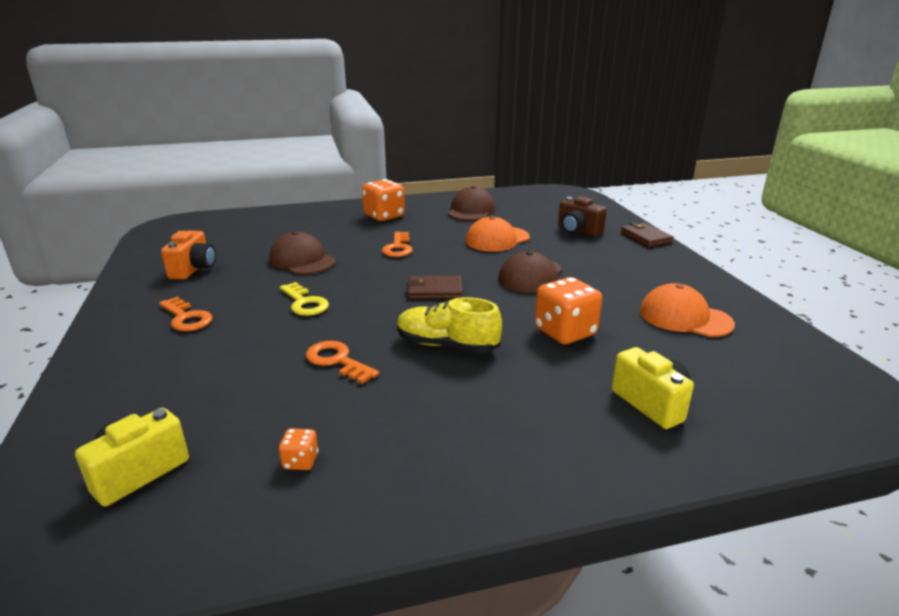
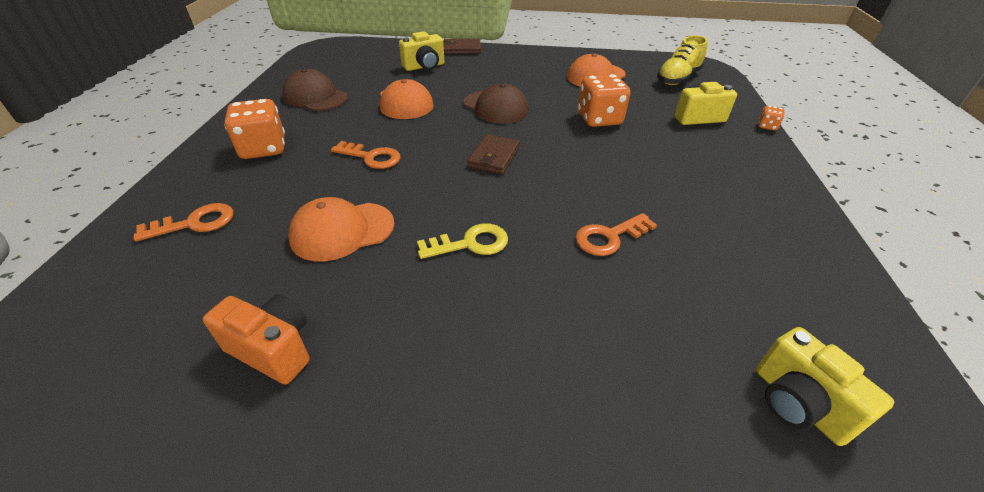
camera: 70 degrees left, 15 degrees up
orange key [159,297,213,331] -> orange key moved to [134,203,234,242]
brown cap [269,231,336,274] -> orange cap [288,197,394,261]
orange dice [279,428,318,470] -> orange dice moved to [758,105,784,131]
yellow shoe [397,297,502,353] -> yellow shoe moved to [657,35,708,85]
brown camera [558,196,607,237] -> yellow camera [399,31,444,71]

